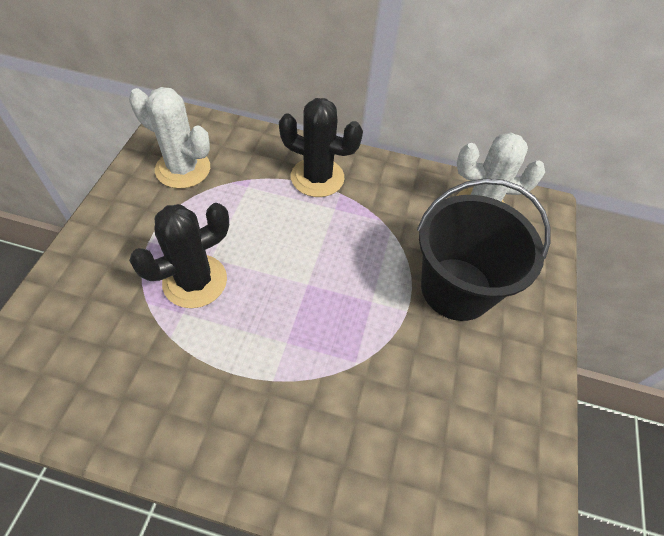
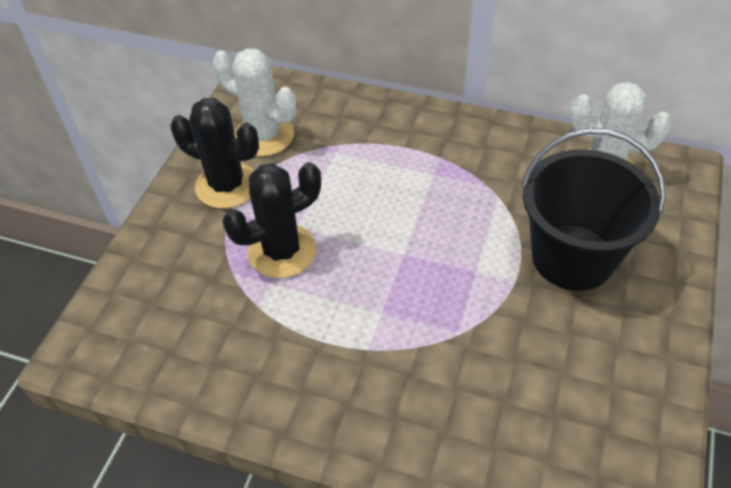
camera: 10 degrees right, 5 degrees down
black cactus [279,98,363,197] -> black cactus moved to [170,98,259,209]

